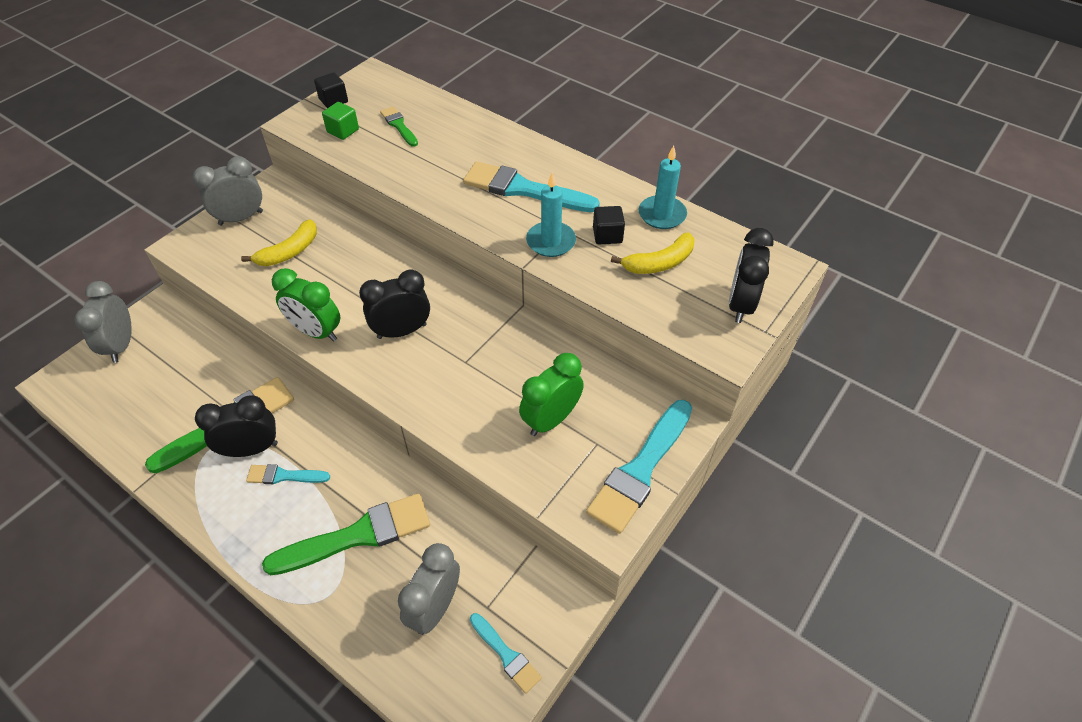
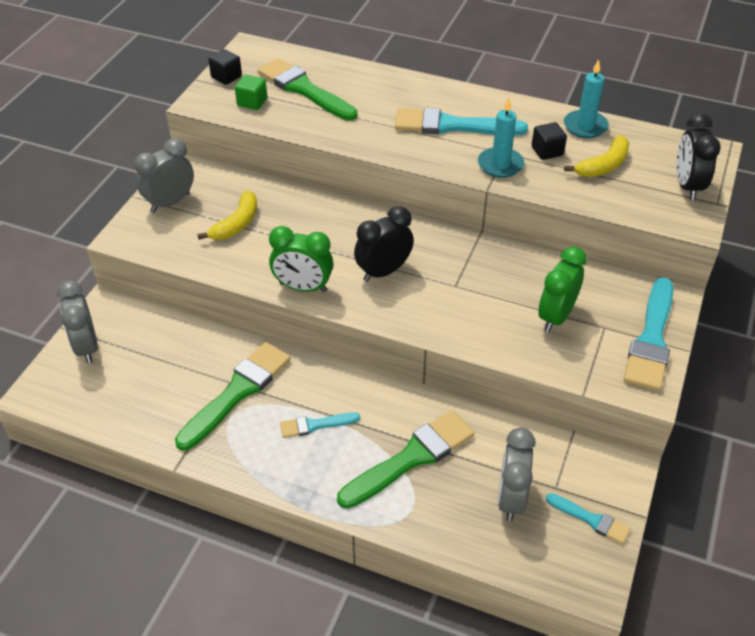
camera: 15 degrees left, 5 degrees down
black clock [195,395,278,457] -> none
green brush [380,106,418,147] -> green brush [258,58,357,121], size x1.91

